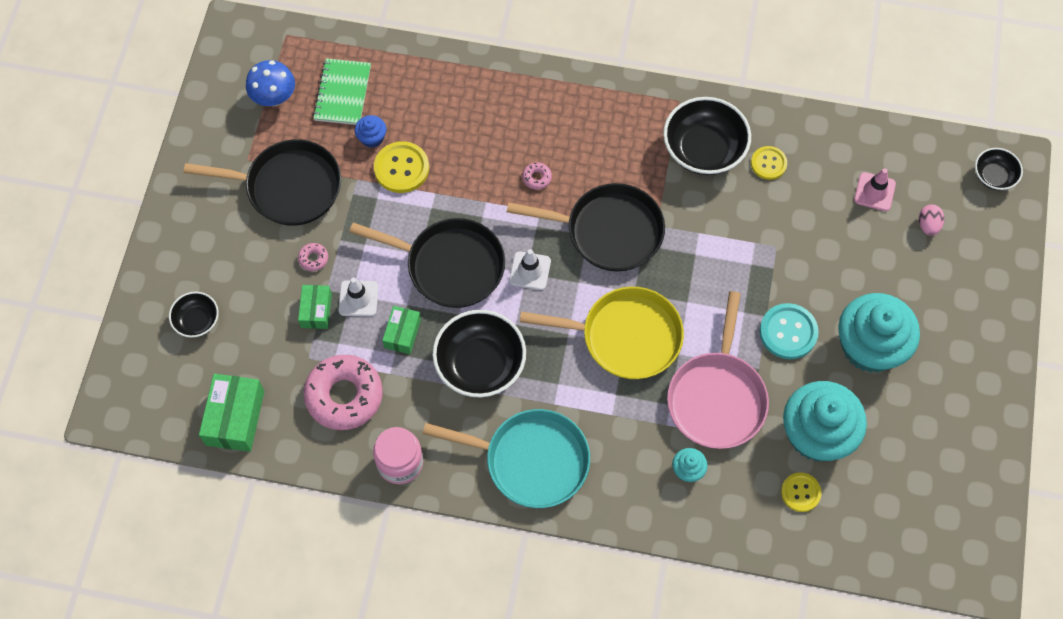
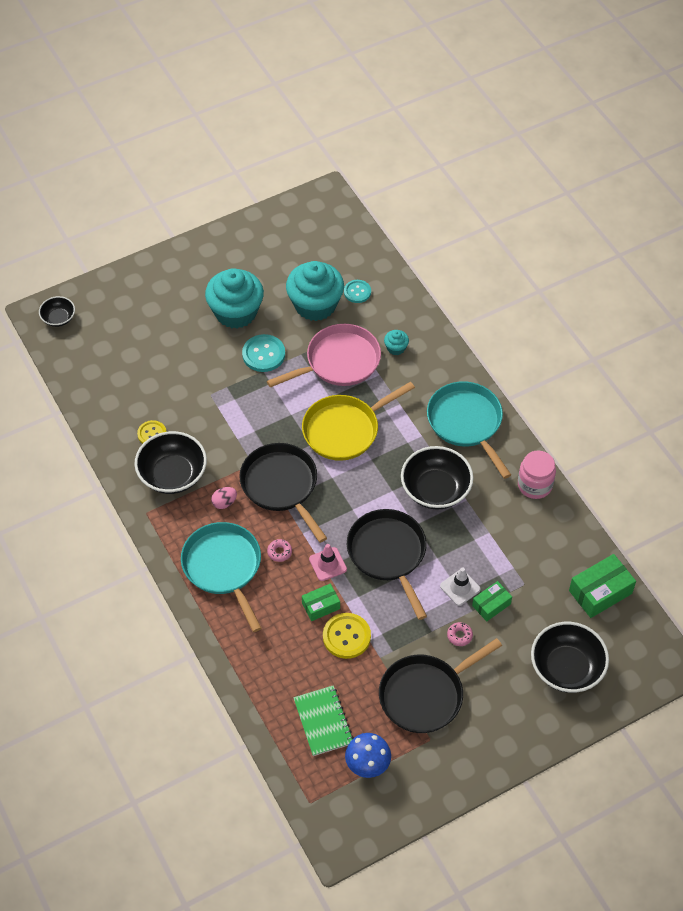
camera: 130 degrees left, 10 degrees down
black bowl [169,292,219,338] -> black bowl [531,622,609,693], size x1.85
black pan [184,139,341,226] -> black pan turned 90 degrees counterclockwise [379,638,502,733]
pink donut [304,355,383,430] -> none
green notebook [313,58,371,125] -> green notebook turned 75 degrees counterclockwise [293,685,354,756]
blue cupcake [355,115,386,148] -> none
green box [382,306,421,354] -> green box moved to [302,584,340,621]
white traffic cone [509,249,551,290] -> none
yellow pan [520,287,684,379] -> yellow pan turned 90 degrees counterclockwise [302,382,415,461]
yellow button [781,472,821,512] -> turquoise button [344,280,371,303]
pink traffic cone [854,168,896,211] -> pink traffic cone moved to [309,544,347,581]
pink egg [919,204,944,236] -> pink egg moved to [211,487,237,509]
none -> turquoise pan [181,522,262,632]

